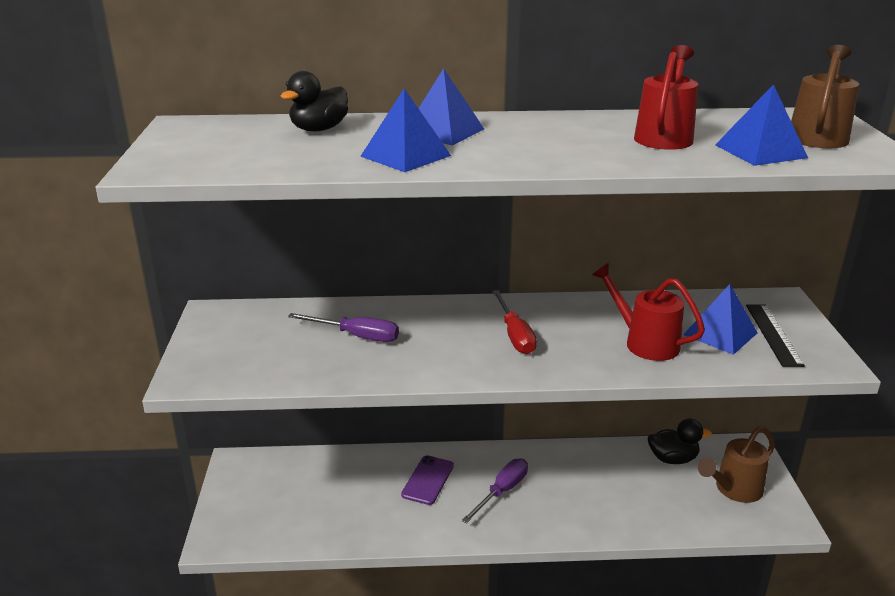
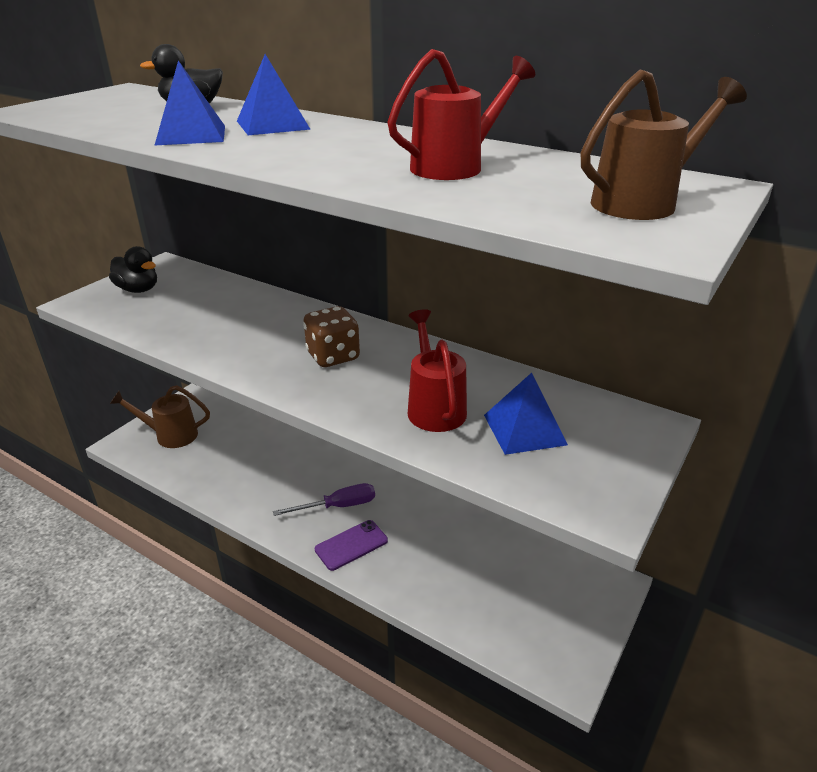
camera: 35 degrees right, 5 degrees up
purple screwdriver [288,313,399,342] -> none
purple phone [401,455,454,505] -> purple phone moved to [315,520,388,571]
red screwdriver [492,290,537,354] -> brown dice [303,306,360,367]
black duck [648,418,712,464] -> black duck moved to [109,246,157,293]
brown watering can [698,426,775,503] -> brown watering can moved to [110,385,210,448]
blue pyramid [715,84,808,166] -> none
black ruler [746,304,805,367] -> none

